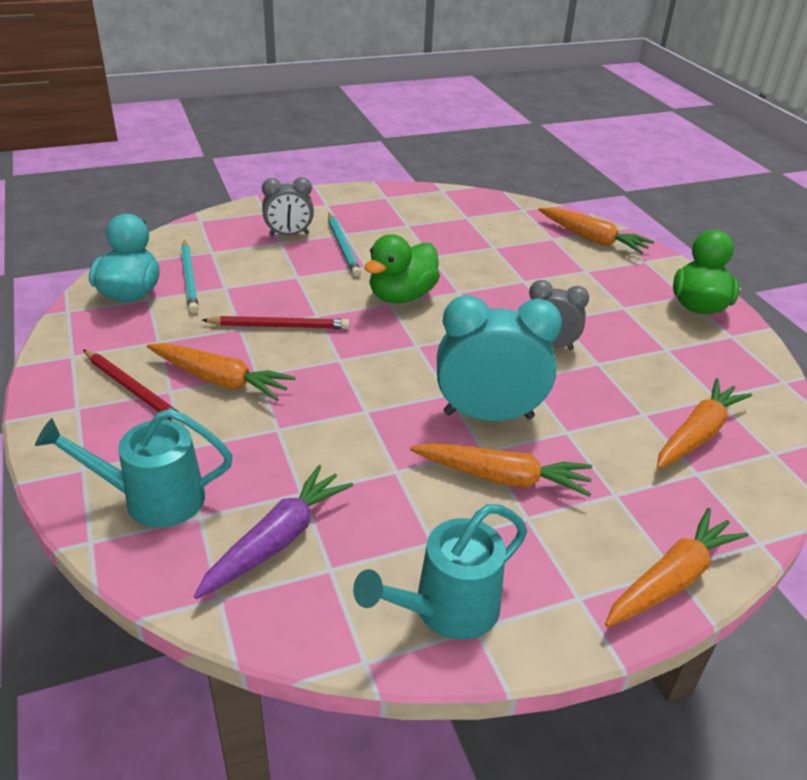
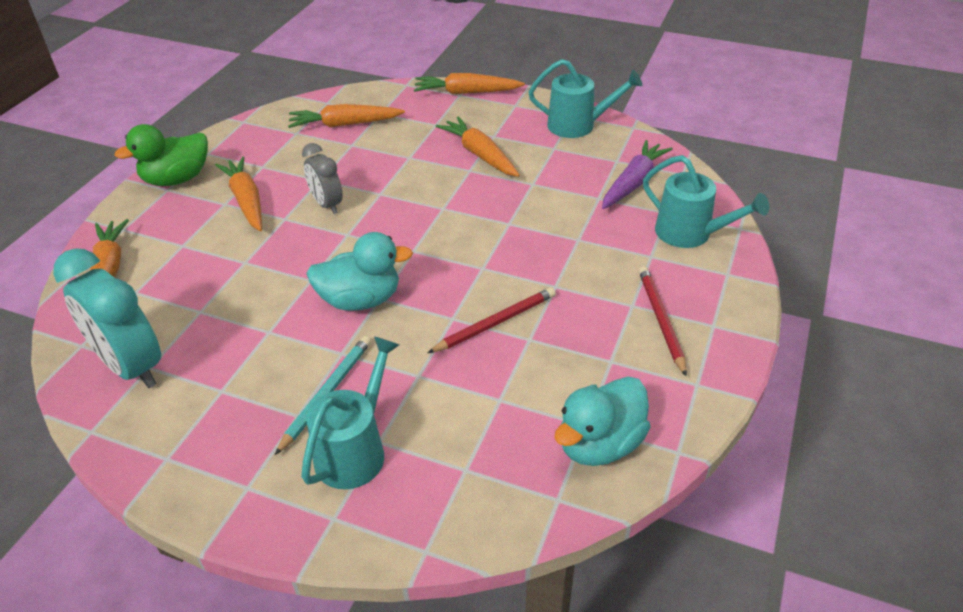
camera: 135 degrees left, 5 degrees up
orange carrot [147,343,296,401] -> orange carrot moved to [215,156,262,231]
turquoise pencil [181,240,199,313] -> none
purple carrot [194,465,353,599] -> purple carrot turned 135 degrees clockwise [602,140,673,209]
red pencil [202,316,349,329] -> red pencil turned 105 degrees clockwise [427,287,556,353]
grey clock [262,177,314,236] -> turquoise watering can [301,336,399,489]
green duck [364,234,440,303] -> turquoise duck [306,232,413,311]
turquoise clock [437,295,562,421] -> turquoise clock moved to [53,248,161,388]

